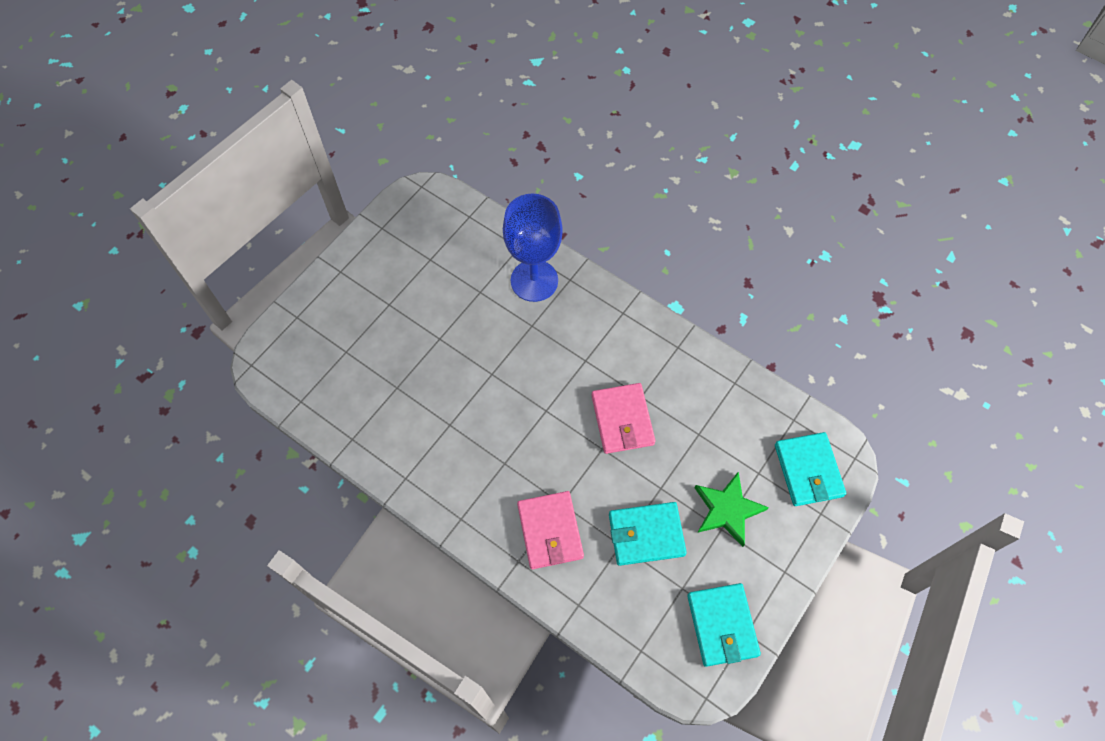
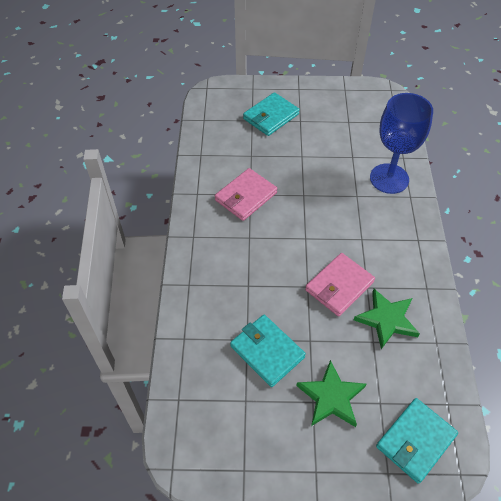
camera: 55 degrees right, 10 degrees down
pink wallet [517,491,584,569] -> pink wallet moved to [215,168,277,221]
turquoise wallet [687,583,761,667] -> turquoise wallet moved to [243,92,300,136]
none -> green star [354,289,420,349]

